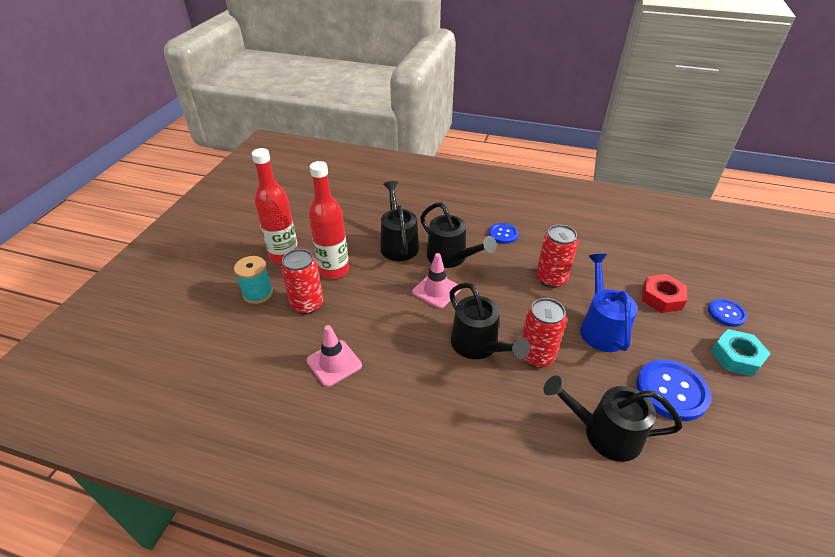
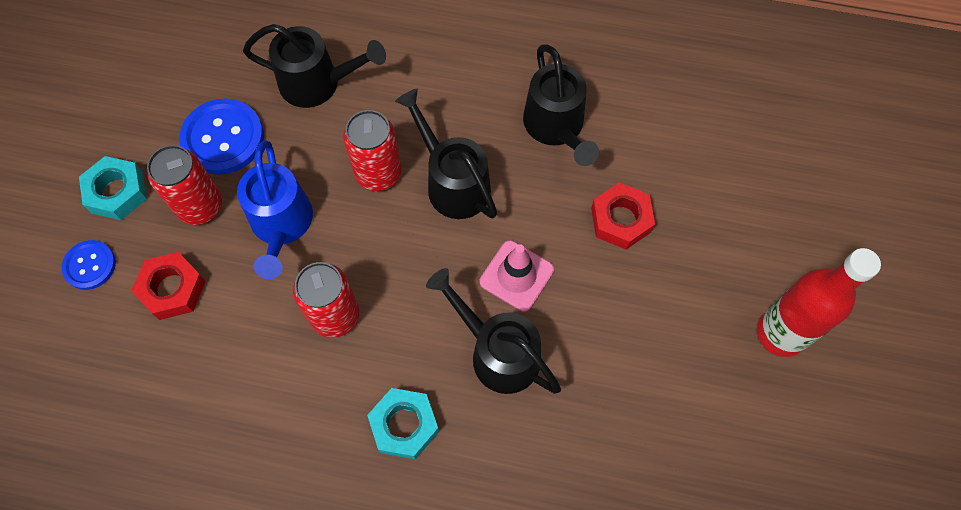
camera: 175 degrees right, 25 degrees up
turquoise spool [234,256,273,304] -> none
red can [281,249,323,314] -> red can moved to [147,145,222,225]
pink traffic cone [306,325,362,387] -> none
red bottle [309,161,349,279] -> none
black watering can [380,181,419,261] -> black watering can moved to [523,45,599,166]
blue button [489,223,519,244] -> turquoise nut [367,388,439,459]
none -> red nut [591,182,655,249]

